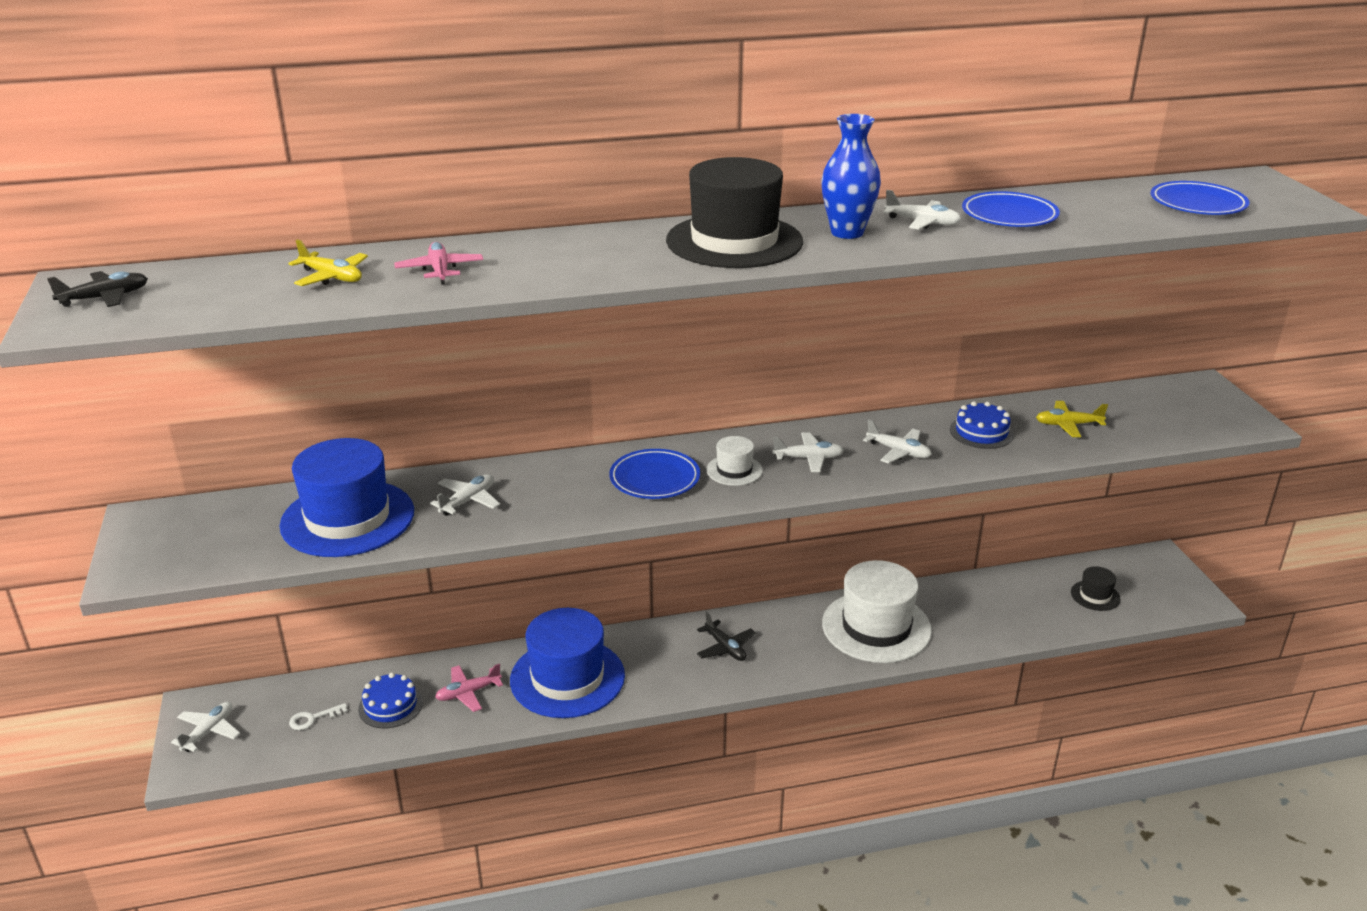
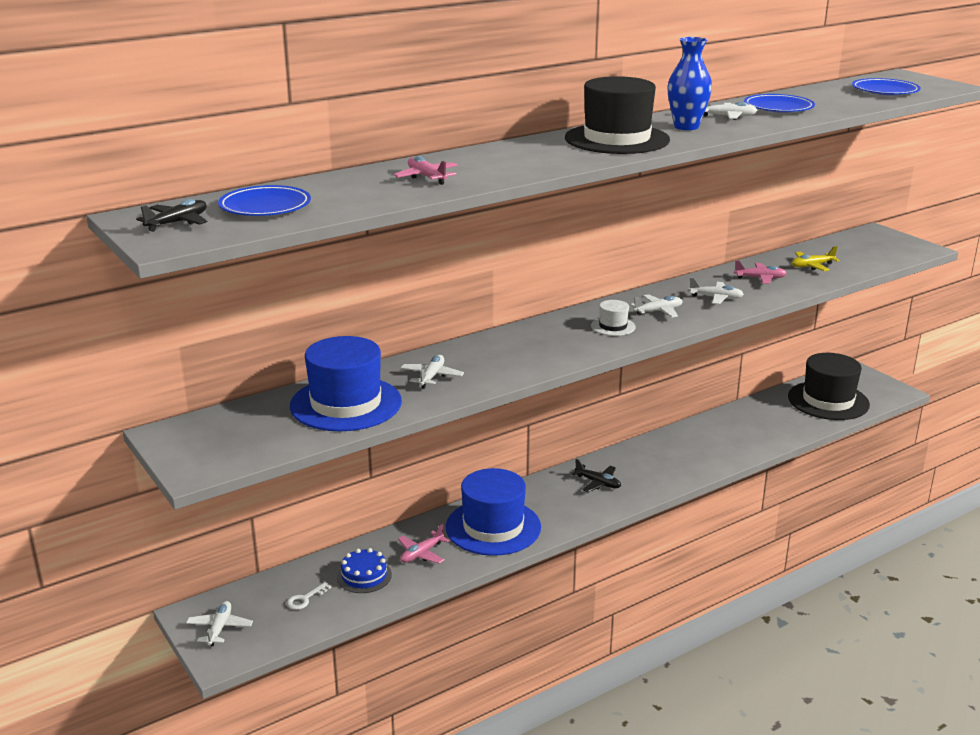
camera: 20 degrees left, 5 degrees down
yellow plane [288,239,368,286] -> none
blue plate [609,449,700,499] -> blue plate moved to [218,185,311,216]
white hat [822,560,932,663] -> none
blue cake [950,401,1014,449] -> pink plane [734,260,787,284]
black hat [1071,566,1120,611] -> black hat [788,353,870,420], size x2.19

